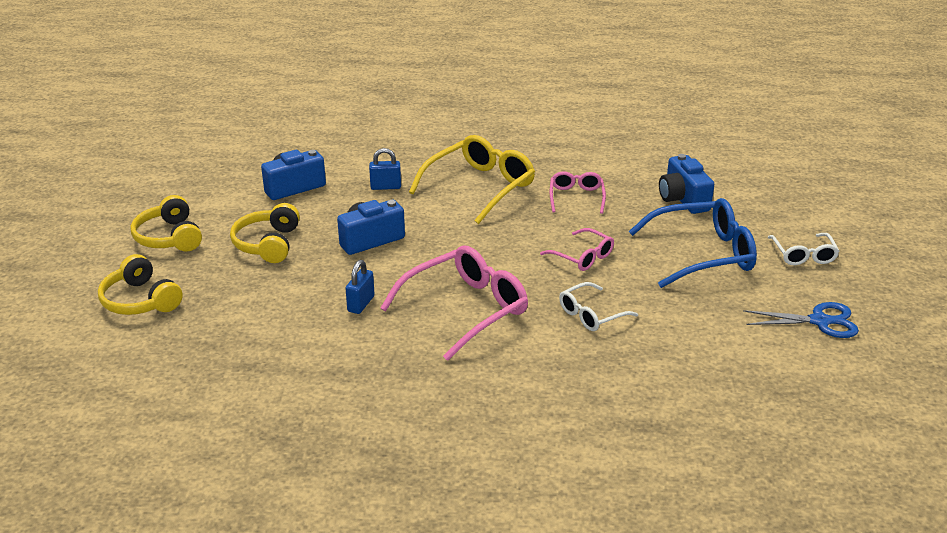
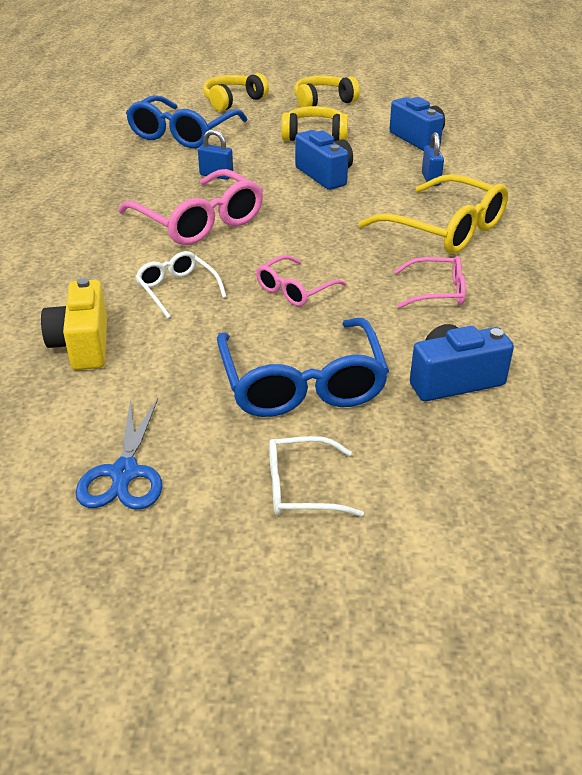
camera: 90 degrees right, 5 degrees up
none -> yellow camera [41,278,107,370]
none -> blue glasses [126,95,248,148]

